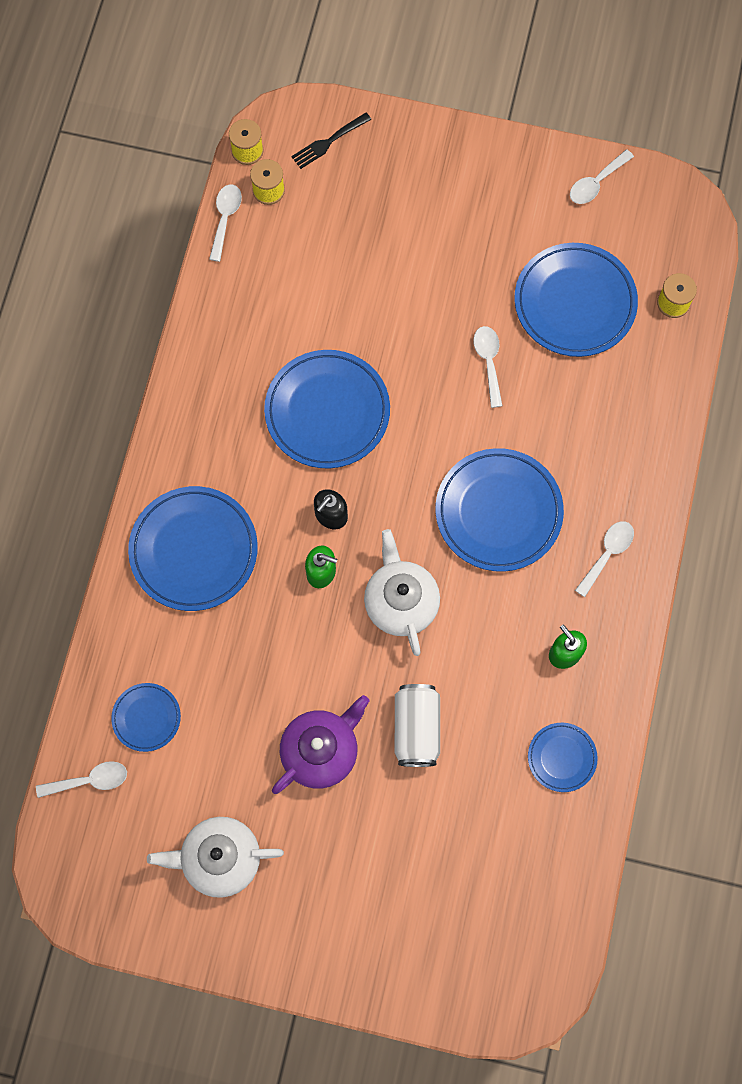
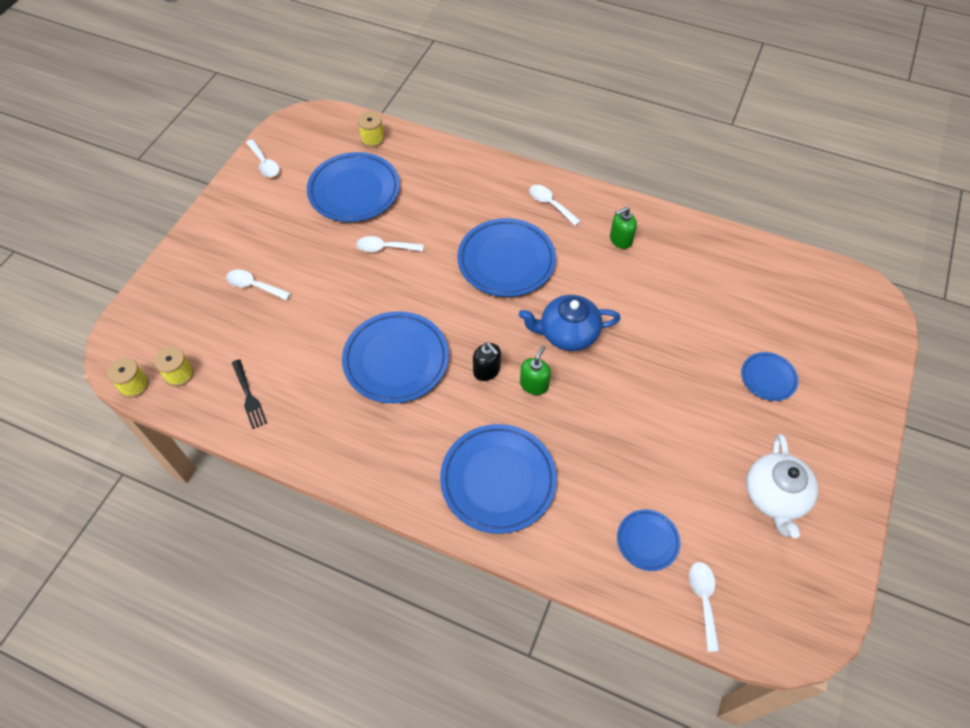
camera: 80 degrees left, 15 degrees down
white spoon [209,185,242,262] -> white spoon moved to [226,269,291,300]
purple teapot [272,695,370,794] -> none
black fork [291,113,371,169] -> black fork moved to [232,359,267,429]
white teapot [364,529,440,656] -> blue teapot [519,295,621,351]
white can [395,684,440,767] -> none
blue plate [528,723,598,792] -> blue plate moved to [741,352,798,401]

